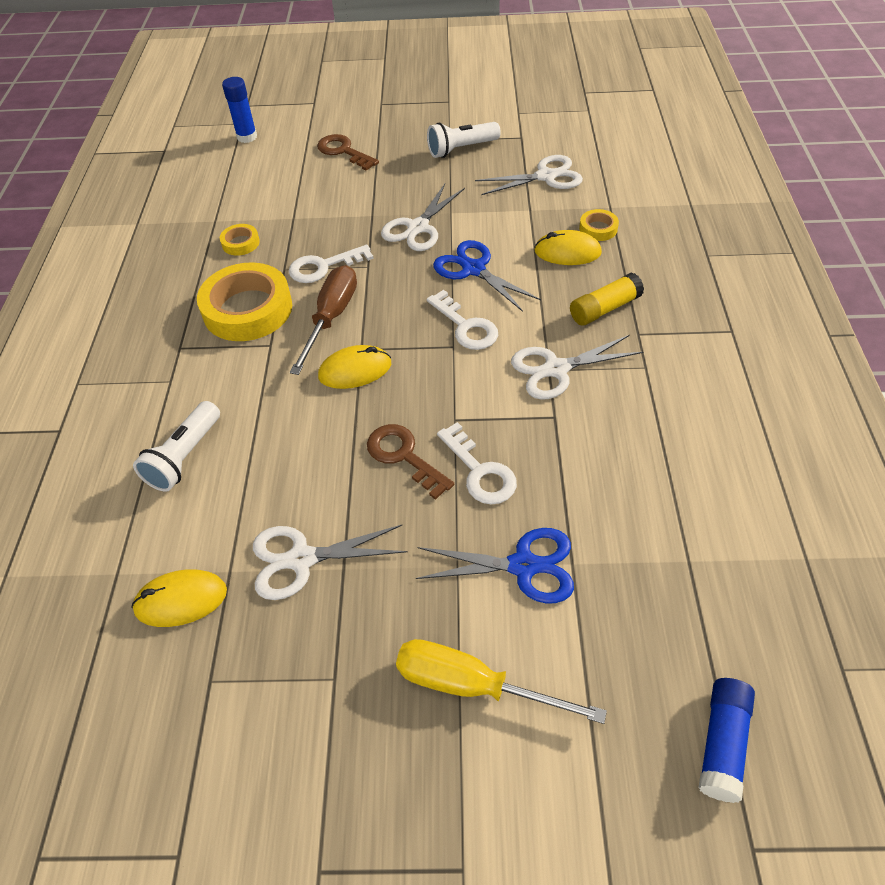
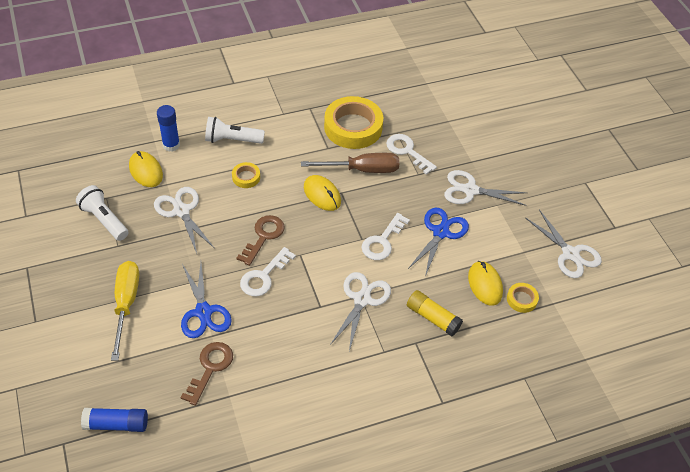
camera: 65 degrees right, 0 degrees up
yellow tape [220,224,260,256] -> yellow tape moved to [232,162,260,188]
blue glue stick [222,77,257,143] -> blue glue stick moved to [157,105,180,152]
brown key [317,134,379,171] -> brown key moved to [180,342,233,406]
white flashlight [427,122,501,158] -> white flashlight moved to [76,185,129,241]
white scissors [511,335,643,399] -> white scissors turned 60 degrees clockwise [330,272,391,351]

